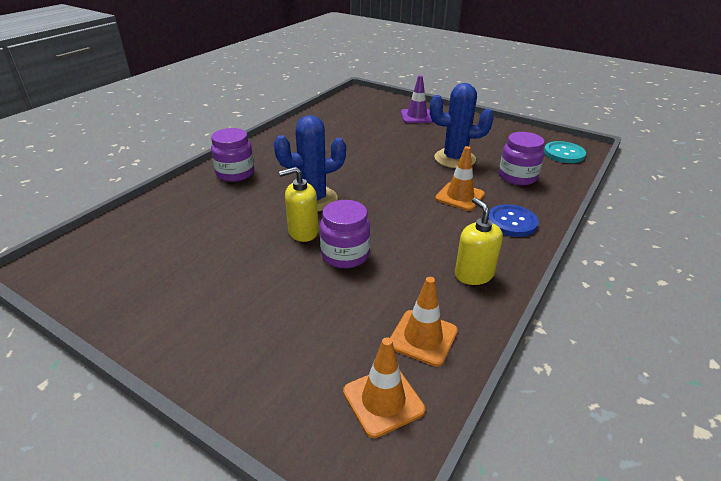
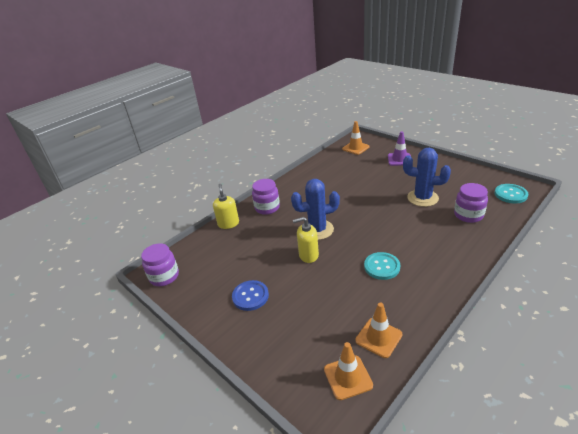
camera: 15 degrees right, 0 degrees up
purple jar [320,200,370,268] -> purple jar moved to [141,243,179,286]
orange traffic cone [435,146,485,211] -> orange traffic cone moved to [342,121,370,155]
yellow soap dispenser [455,197,503,285] -> yellow soap dispenser moved to [213,184,239,229]
blue button [488,204,539,237] -> blue button moved to [232,280,269,311]
none -> turquoise button [364,252,400,280]

